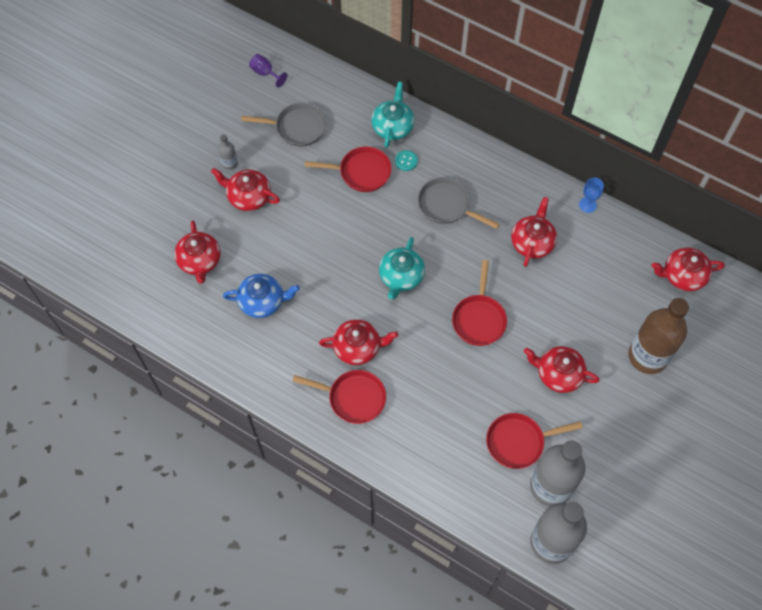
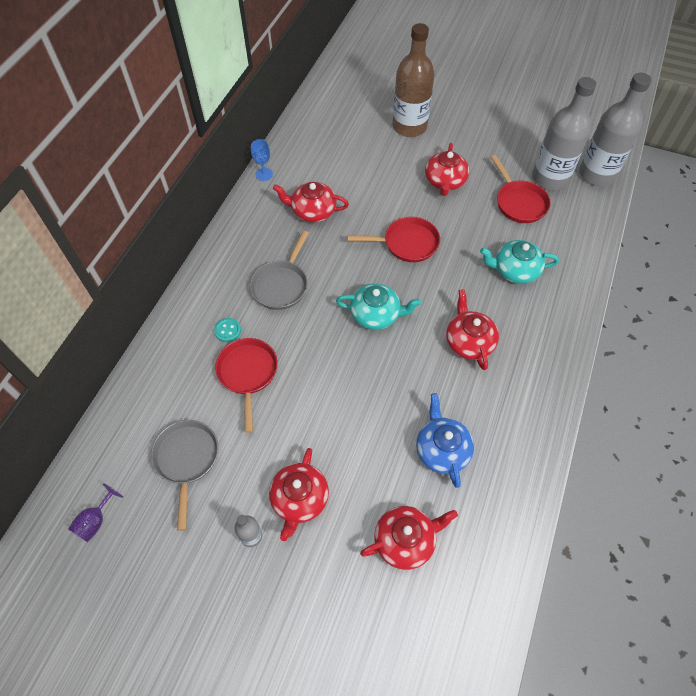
camera: 100 degrees left, 5 degrees down
red pan [293,370,386,424] -> none
turquoise teapot [371,82,414,148] -> turquoise teapot moved to [480,240,559,284]
red teapot [651,247,725,291] -> none

